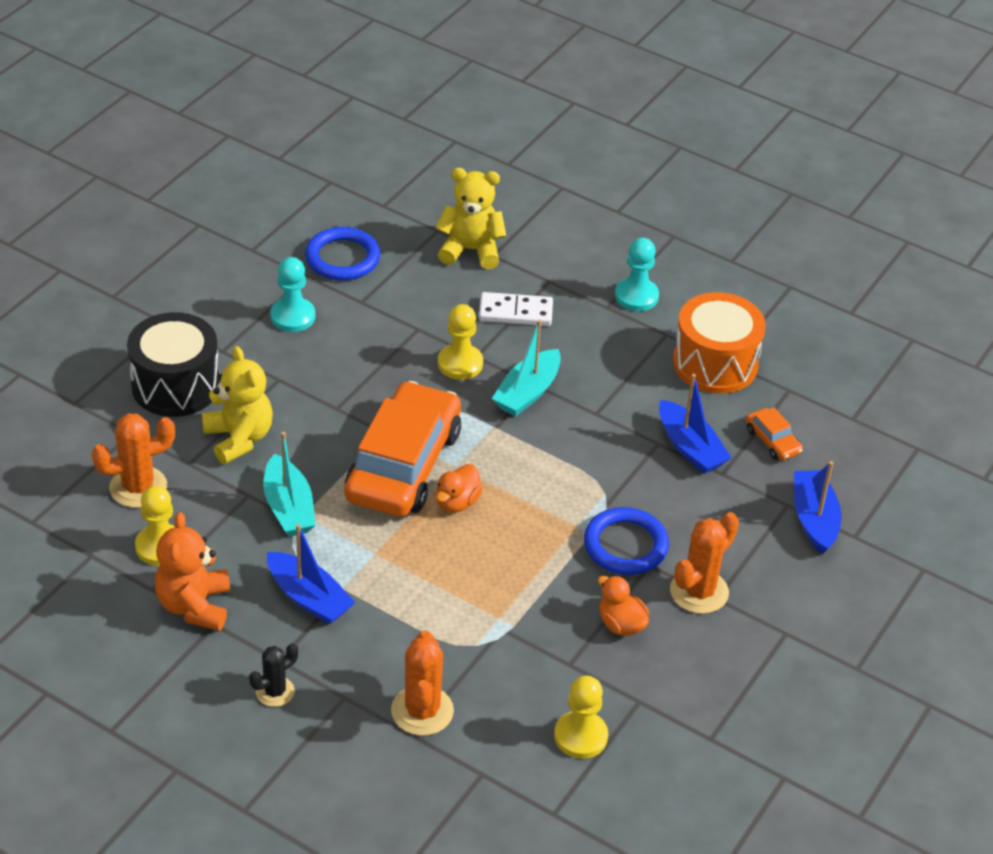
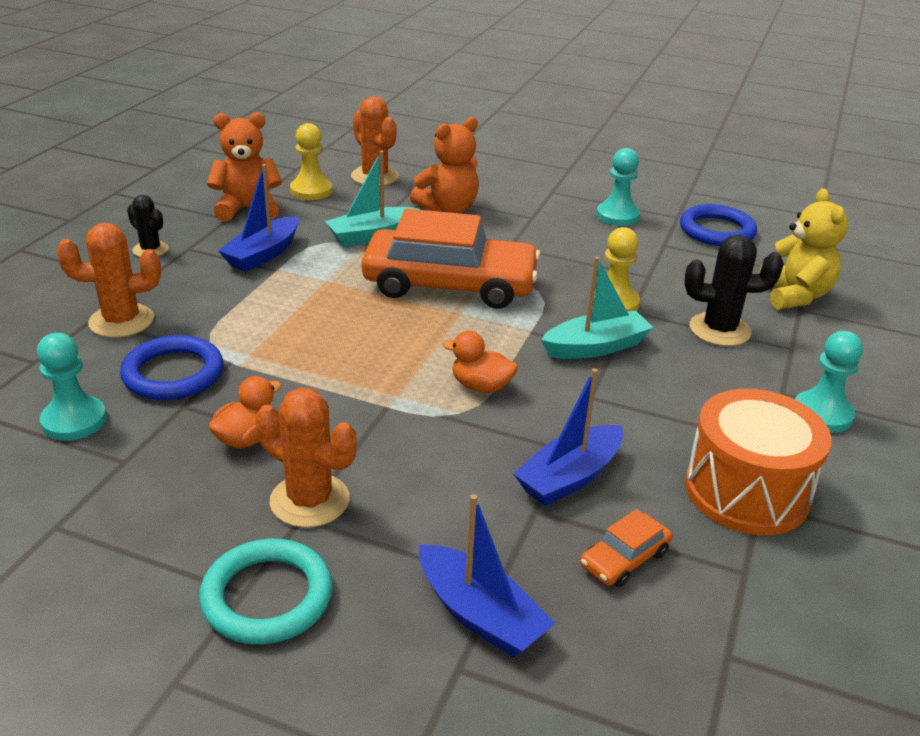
camera: 80 degrees right, 10 degrees down
black drum [127,312,220,417] -> none
yellow teddy bear [202,346,273,464] -> orange teddy bear [410,117,479,213]
orange duck [436,464,483,512] -> orange duck moved to [442,331,518,393]
white domino [479,292,553,326] -> black cactus [684,235,784,346]
turquoise boat [492,320,561,417] -> turquoise boat turned 135 degrees clockwise [541,256,653,359]
yellow pawn [554,676,608,759] -> turquoise pawn [37,333,107,441]
blue ring [584,507,669,575] -> blue ring moved to [120,335,223,400]
blue boat [794,461,842,554] -> blue boat turned 60 degrees clockwise [419,494,555,657]
none -> turquoise ring [199,539,333,644]

